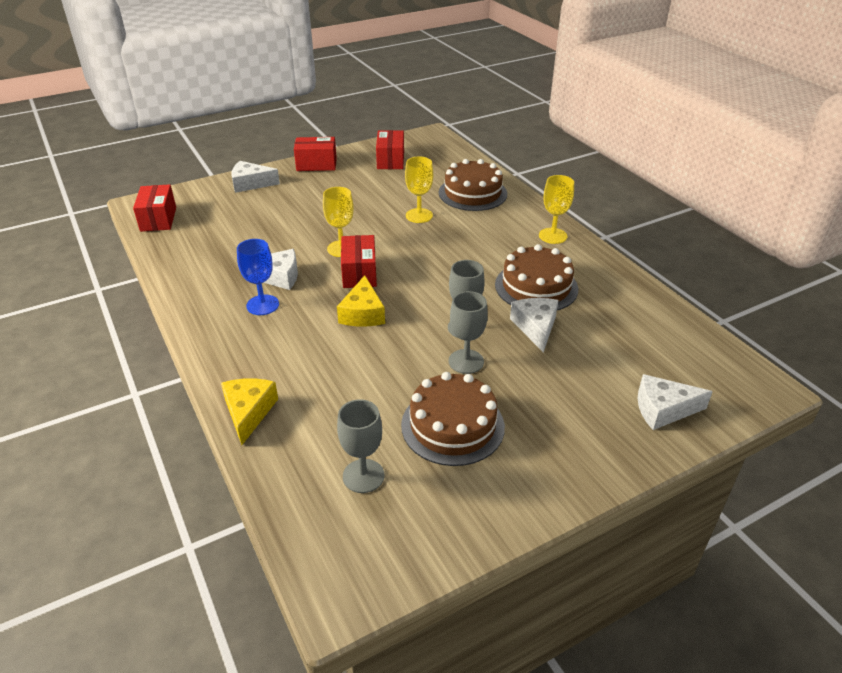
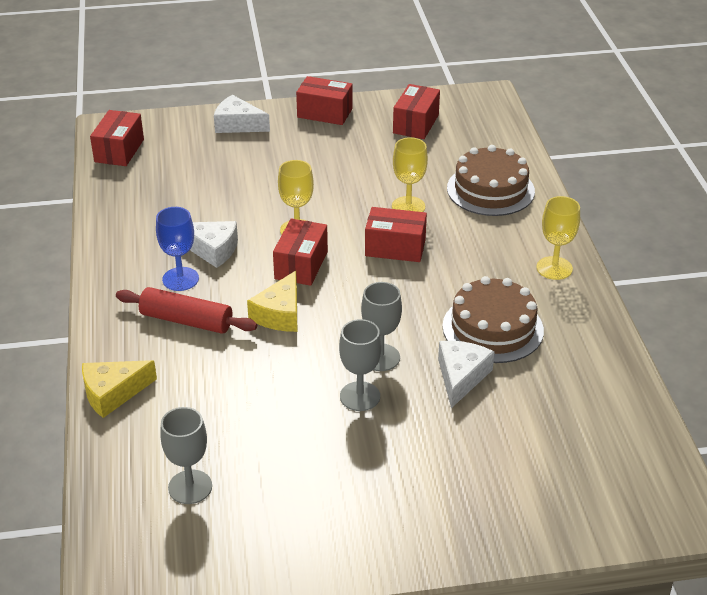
camera: 20 degrees right, 0 degrees up
yellow cheese [221,378,278,445] -> yellow cheese turned 135 degrees counterclockwise [82,360,157,418]
brown cake [401,372,505,466] -> none
white cheese [638,374,713,430] -> none
none -> red rolling pin [116,287,257,334]
none -> red box [365,207,427,262]

